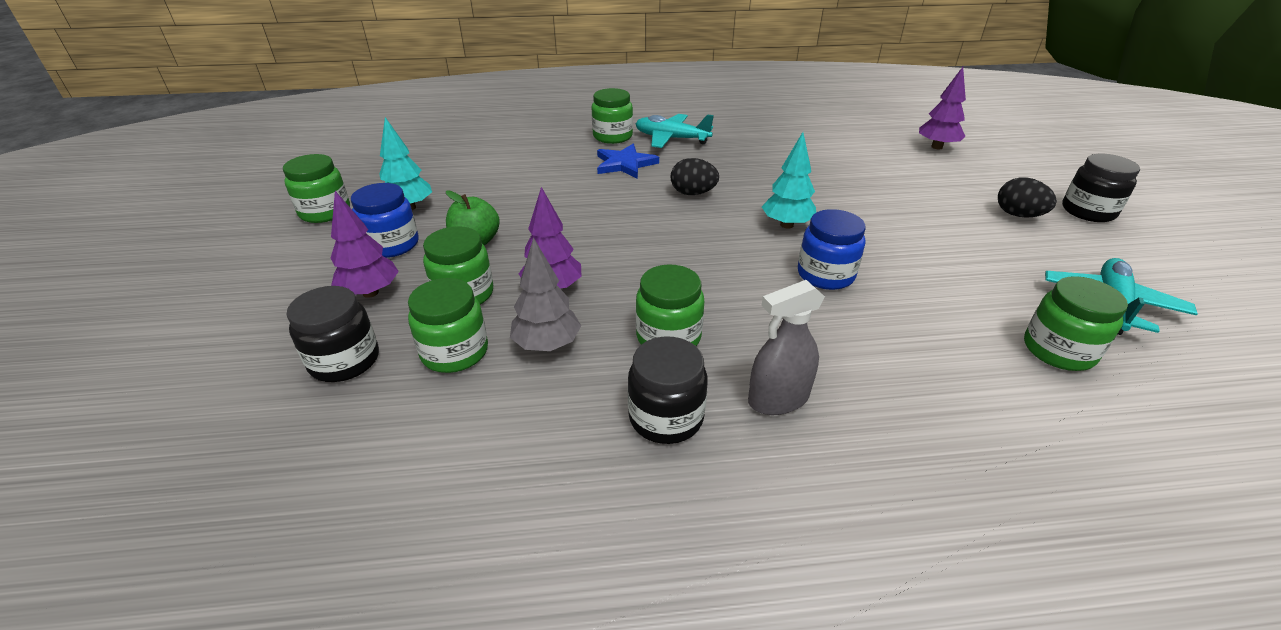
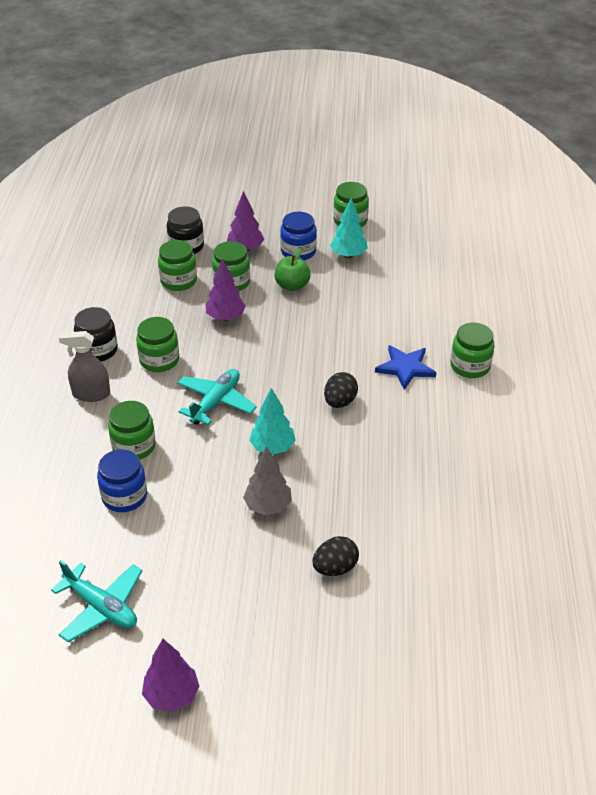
camera: 100 degrees right, 5 degrees up
grey tree [510,237,581,351] -> grey tree moved to [243,446,292,515]
turquoise plane [635,114,714,148] -> turquoise plane moved to [177,369,257,425]
grey spray bottle [748,280,825,415] -> grey spray bottle turned 75 degrees counterclockwise [59,331,110,402]
blue jar [798,209,866,290] -> blue jar moved to [97,449,147,512]
purple tree [919,67,966,149] -> purple tree moved to [142,639,200,712]
black egg [998,177,1057,218] -> black egg moved to [313,536,359,576]
green jar [1024,276,1128,371] -> green jar moved to [108,401,156,460]
black jar [1062,154,1140,222] -> none

